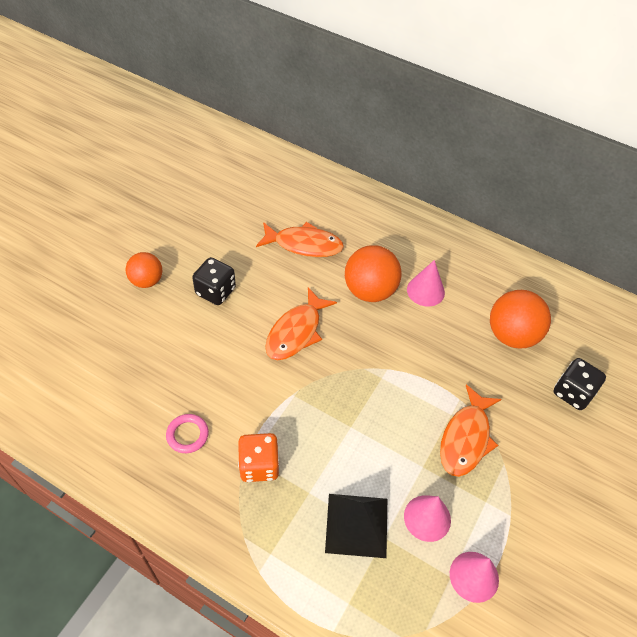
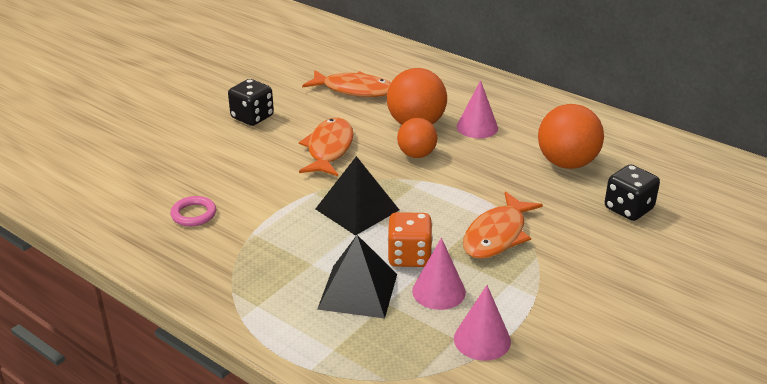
camera: 10 degrees right, 20 degrees down
orange ball [126,252,162,288] -> orange ball moved to [397,118,437,158]
orange dice [238,433,280,482] -> orange dice moved to [387,212,433,267]
orange fish [265,287,337,360] -> orange fish turned 150 degrees clockwise [299,118,353,176]
none -> black pyramid [316,156,399,236]

